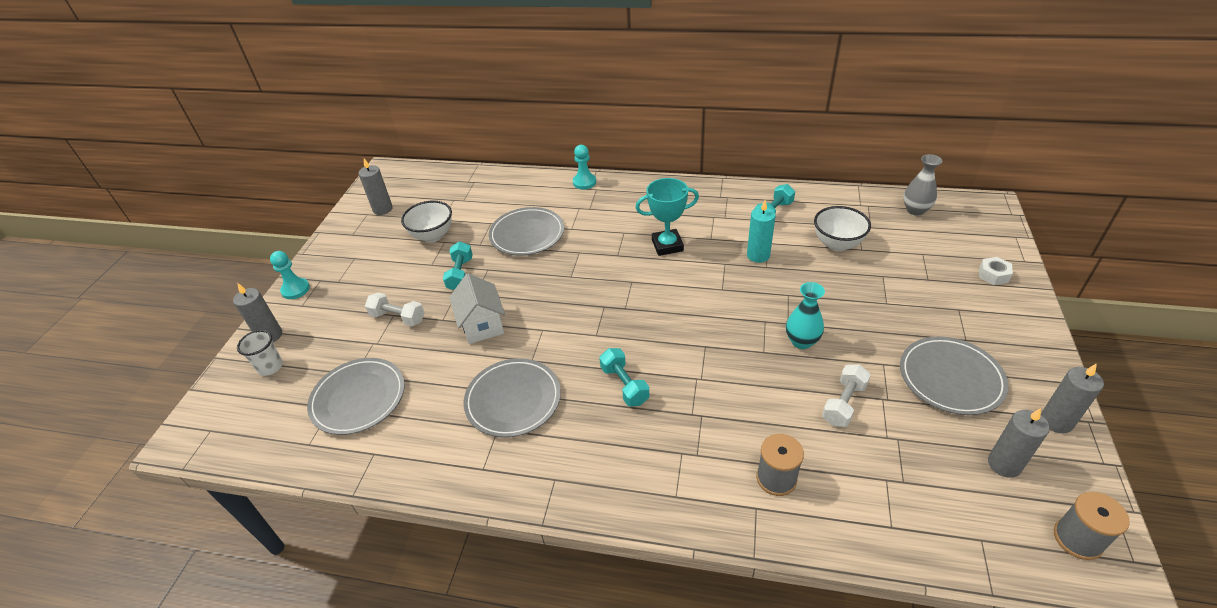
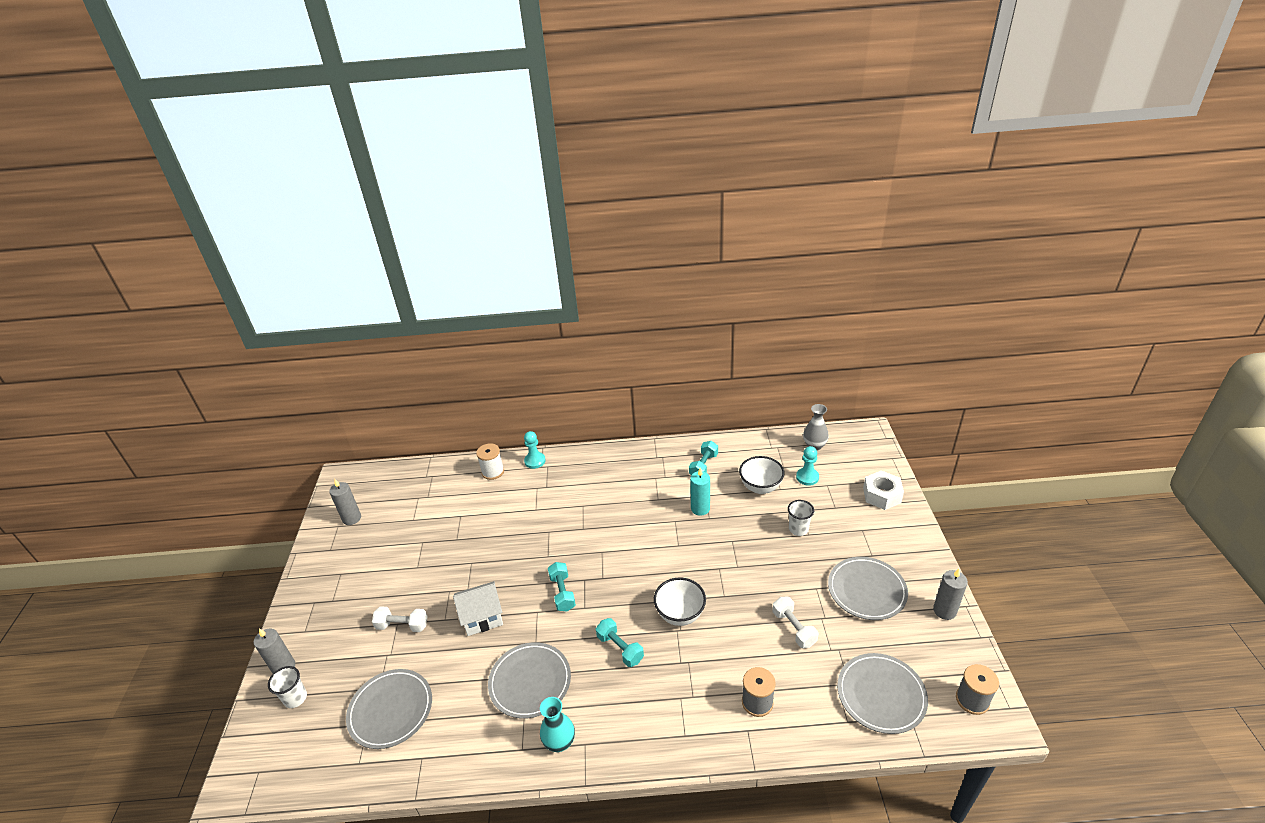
camera: 15 degrees left, 5 degrees down
turquoise pawn [270,251,310,299] -> turquoise pawn moved to [796,446,819,486]
white bowl [401,201,452,243] -> white bowl moved to [654,577,706,626]
turquoise dumbbell [443,242,473,290] -> turquoise dumbbell moved to [548,562,576,611]
white house [449,273,505,344] -> white house turned 75 degrees counterclockwise [453,581,503,636]
grey plate [489,207,564,256] -> grey plate moved to [837,653,928,734]
turquoise trophy [635,178,699,256] -> none
turquoise vase [786,282,825,349] -> turquoise vase moved to [540,697,575,752]
white dumbbell [822,364,871,427] -> white dumbbell turned 45 degrees counterclockwise [772,597,818,648]
white nut [979,257,1013,285] -> white nut [863,471,904,510], size x1.65
grey candle [988,408,1050,478] -> none
none -> white spool [476,443,504,480]
none -> white cup [788,500,814,536]

